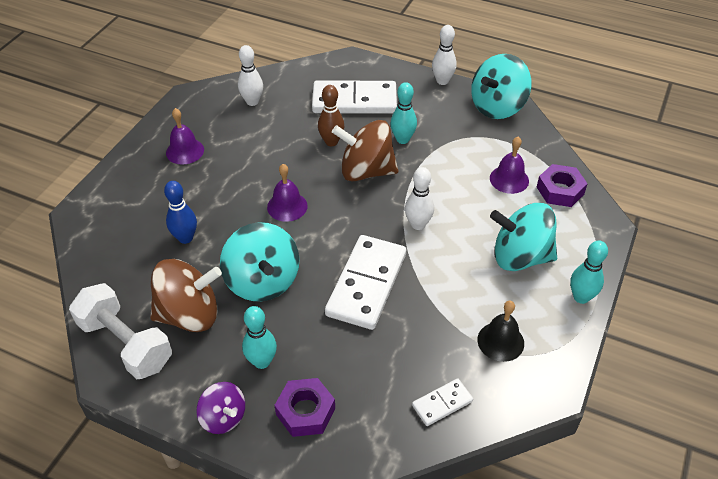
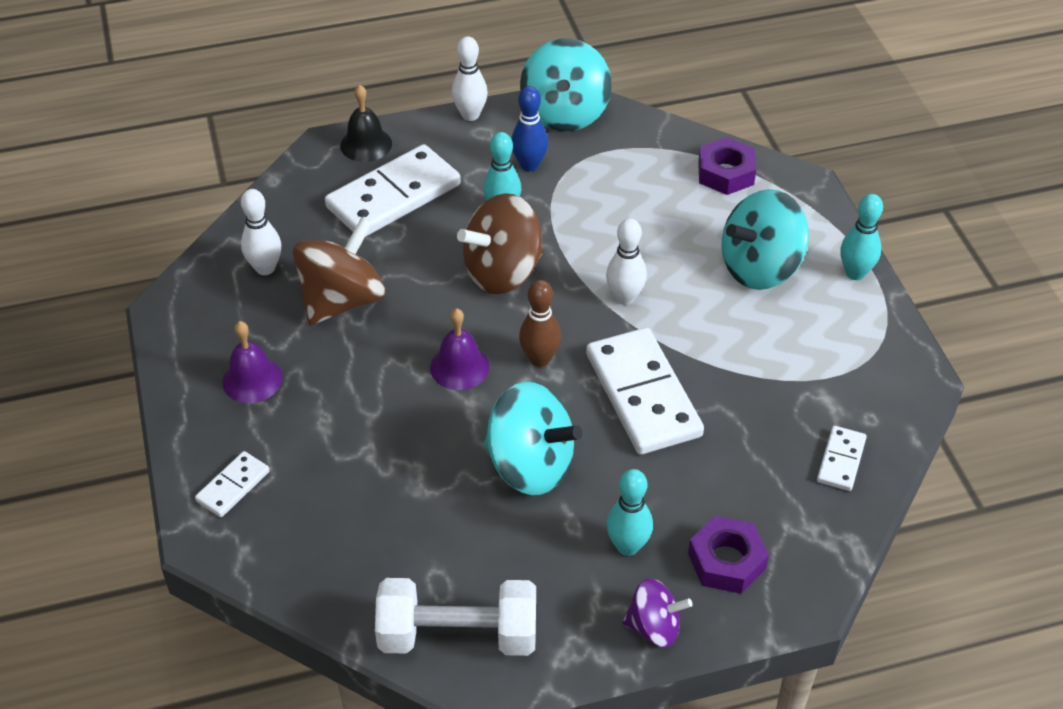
camera: 40 degrees left, 0 degrees up
brown spinning top [150,259,222,332] -> brown spinning top moved to [292,217,385,325]
blue bowling pin [164,181,197,244] -> blue bowling pin moved to [511,86,548,171]
brown bowling pin [318,85,344,146] -> brown bowling pin moved to [519,280,561,367]
black bell [477,301,524,362] -> black bell moved to [340,85,392,162]
purple bell [490,137,529,194] -> none
none -> white domino [195,451,270,517]

